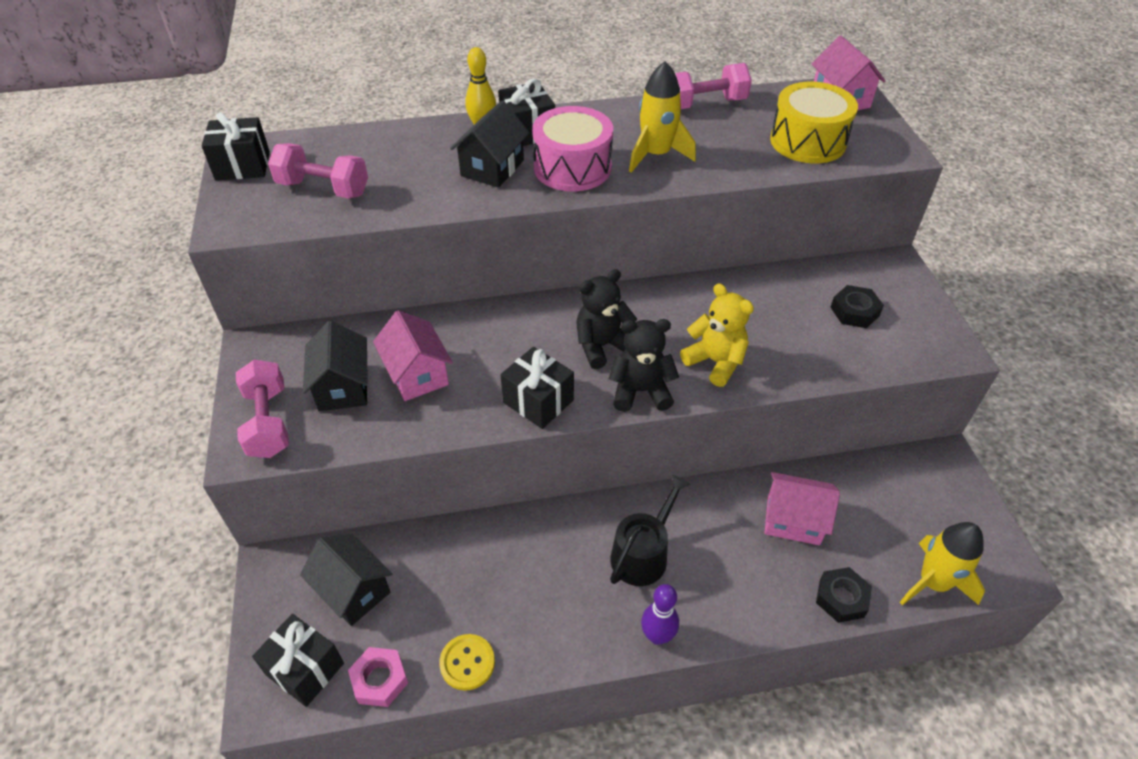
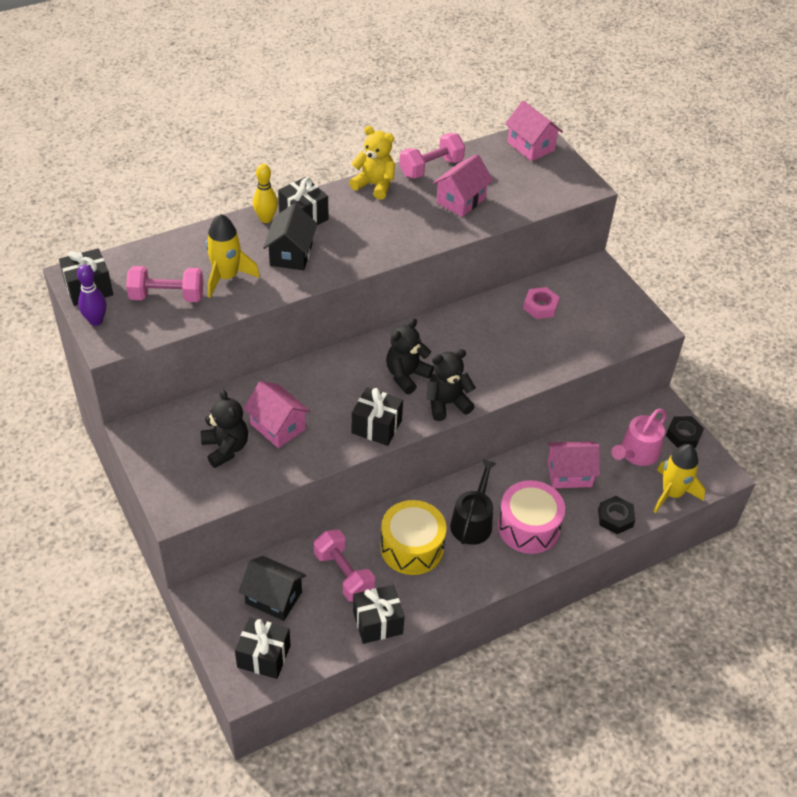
camera: 20 degrees left, 0 degrees up
pink dumbbell [236,360,289,458] -> pink dumbbell moved to [314,529,375,602]
black house [303,321,368,411] -> black teddy bear [201,389,248,468]
pink nut [348,647,408,707] -> pink nut moved to [523,287,559,319]
yellow button [439,634,495,691] -> black gift [353,585,405,644]
pink drum [532,106,613,191] -> pink drum moved to [498,480,565,554]
yellow rocket [629,61,696,173] -> yellow rocket moved to [206,214,260,298]
purple bowling pin [641,584,679,645] -> purple bowling pin moved to [77,265,106,326]
yellow teddy bear [680,283,754,387] -> yellow teddy bear moved to [349,126,395,200]
yellow drum [770,82,858,163] -> yellow drum moved to [380,500,447,575]
black nut [830,285,884,328] -> black nut moved to [666,416,704,448]
none -> pink house [433,154,493,217]
none -> pink watering can [611,409,667,466]

